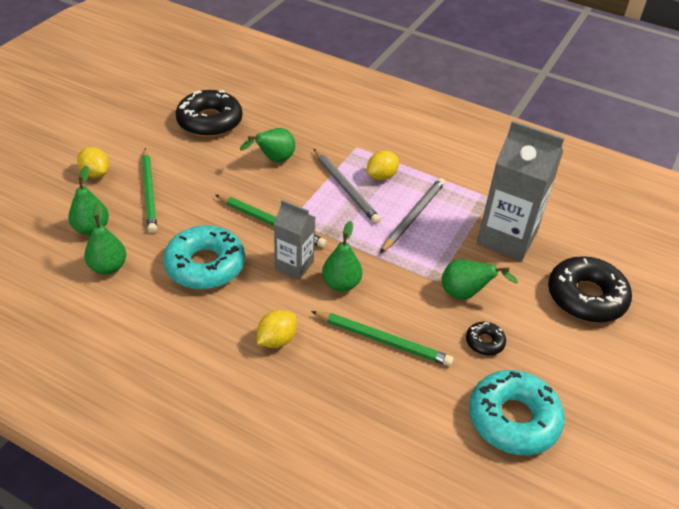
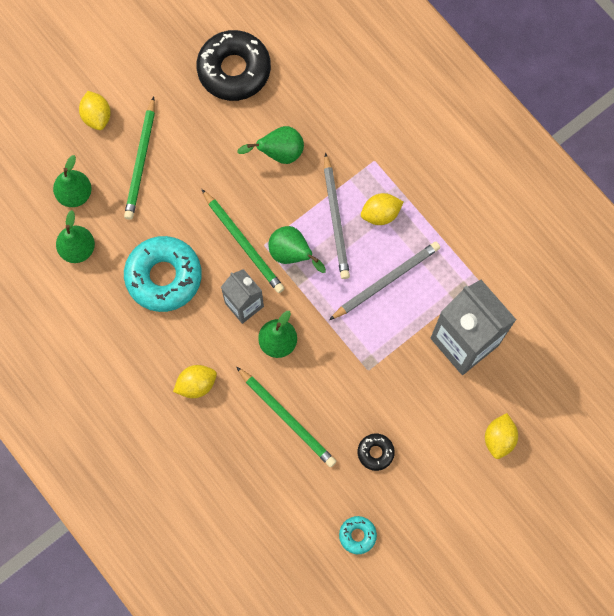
camera: 25 degrees right, 30 degrees up
green pear [441,259,518,300] -> green pear moved to [268,226,326,273]
turquoise donut [469,370,565,455] -> turquoise donut [339,516,377,554], size x0.46
black donut [548,256,632,323] -> yellow lemon [485,413,518,459]

